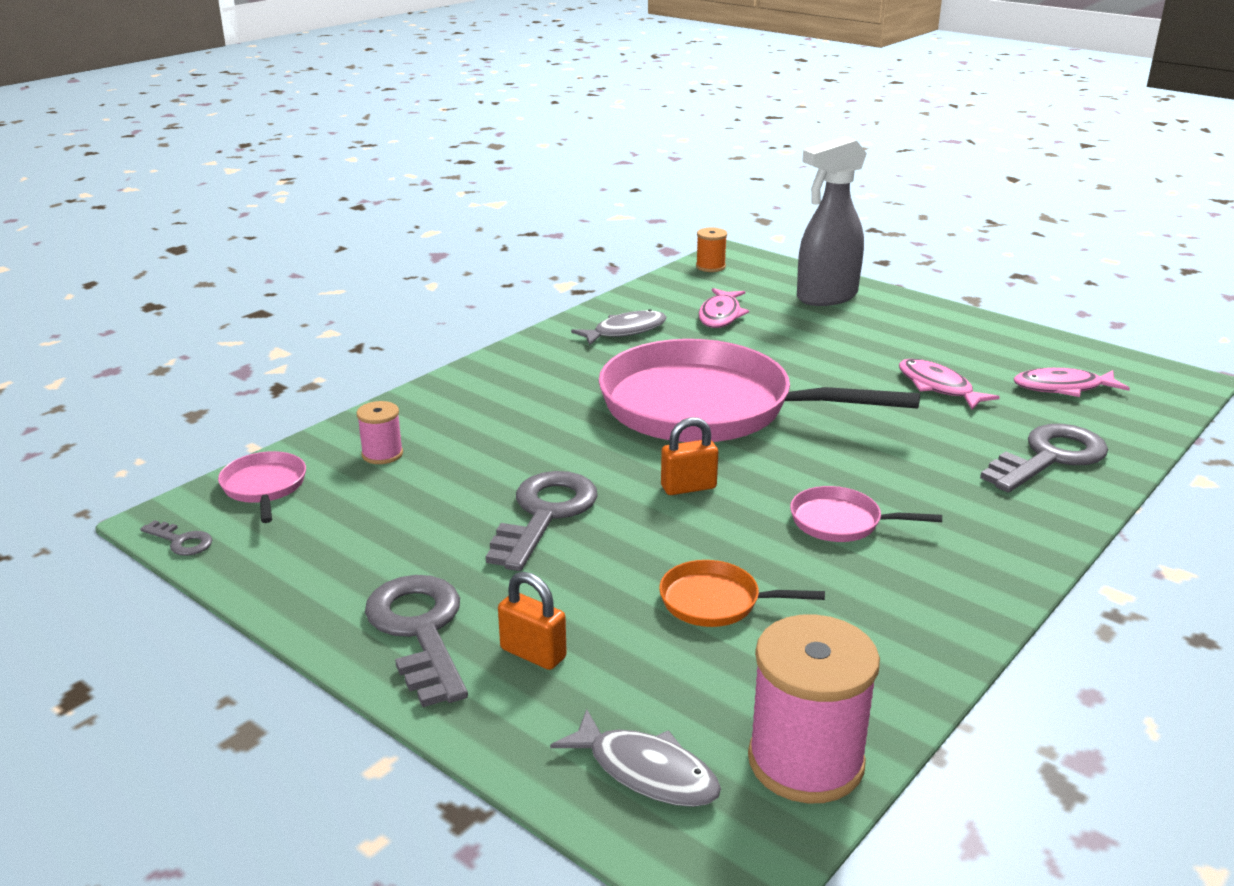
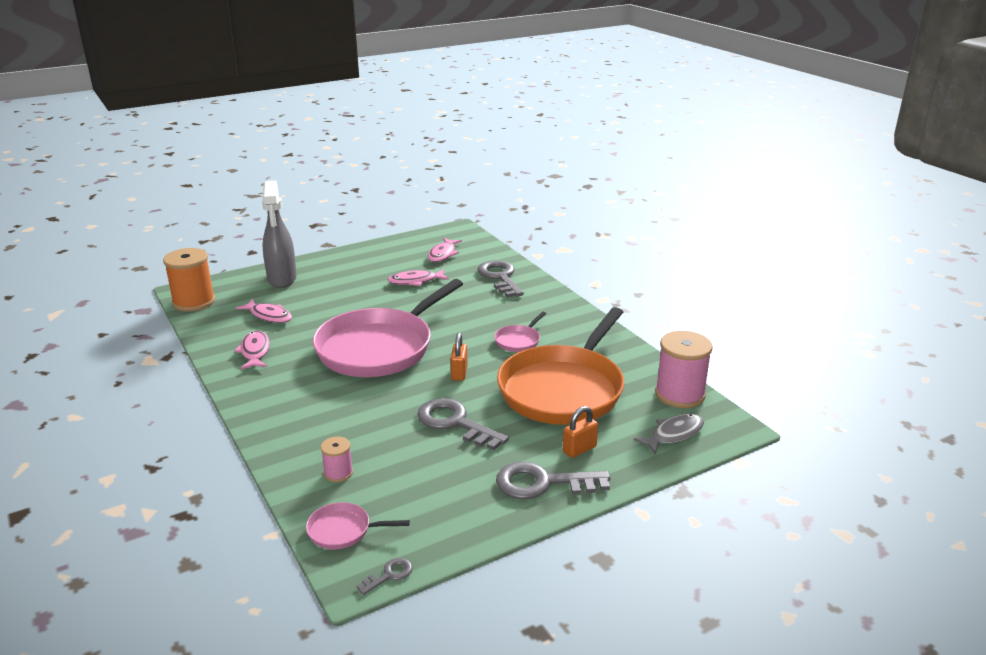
camera: 70 degrees left, 0 degrees up
grey fish [571,309,667,345] -> pink fish [234,331,270,370]
orange pan [659,560,825,627] -> orange pan [497,307,624,425], size x2.50
orange spool [696,227,727,272] -> orange spool [163,248,215,312], size x1.95

